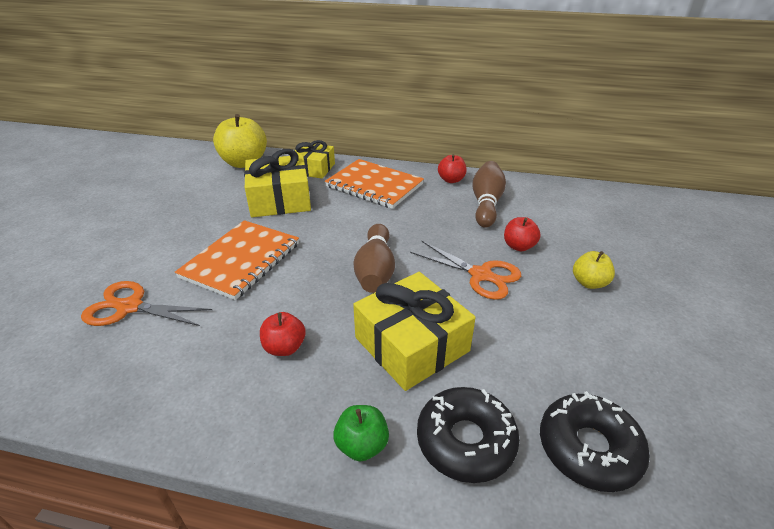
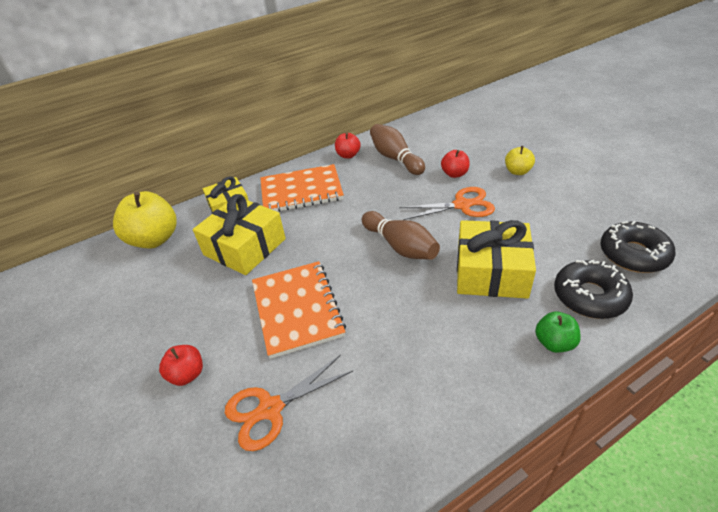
camera: 40 degrees left, 5 degrees up
red apple [260,312,306,356] -> red apple moved to [159,345,203,386]

